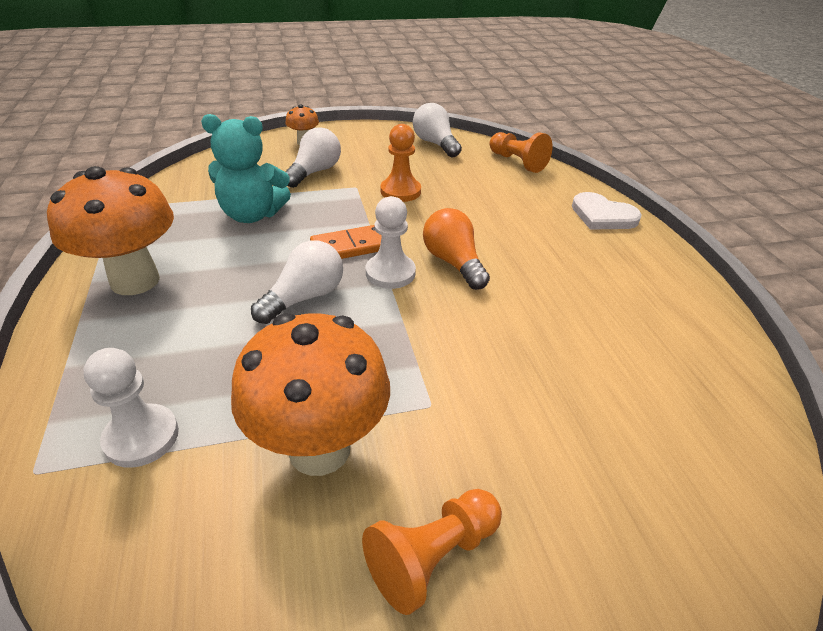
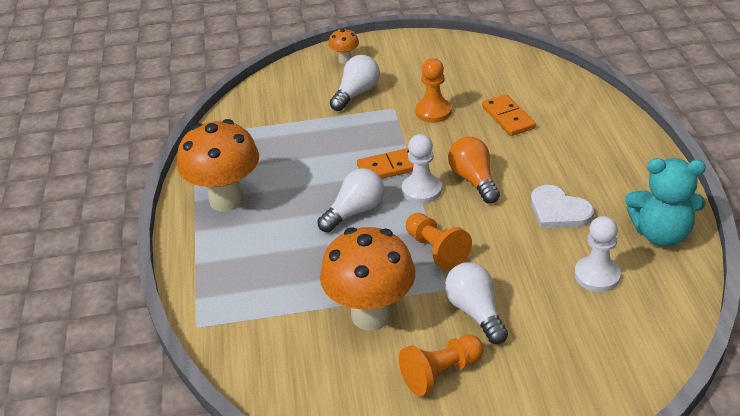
camera: 10 degrees right, 0 degrees up
white pawn [83,348,179,468] -> white pawn moved to [574,216,621,292]
turquoise teddy bear [201,114,291,223] -> turquoise teddy bear moved to [625,158,706,247]
white light bulb [413,103,462,157] -> white light bulb moved to [445,262,508,344]
orange pawn [490,132,553,173] -> orange pawn moved to [406,213,472,270]
white heart [572,192,642,230] -> white heart moved to [531,185,594,228]
none -> orange domino [482,94,536,136]

